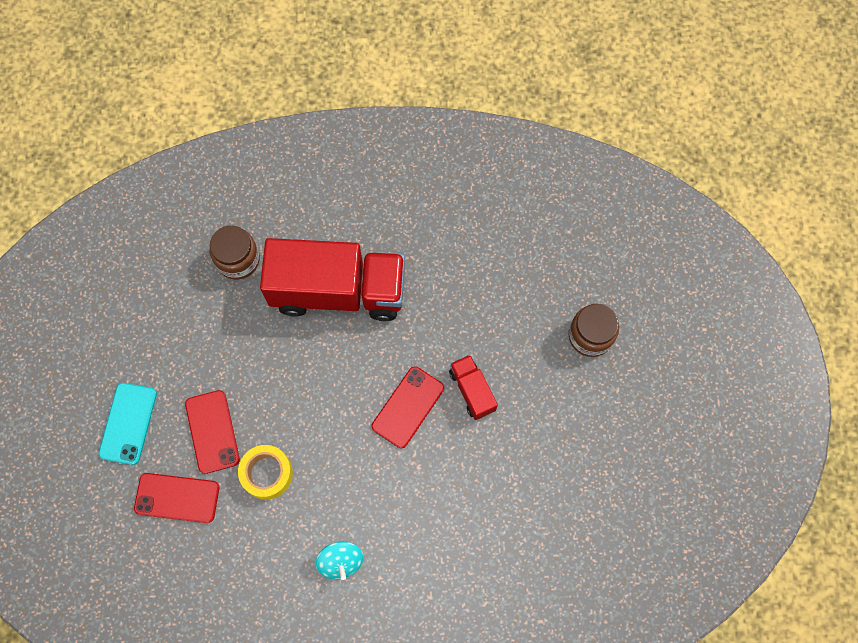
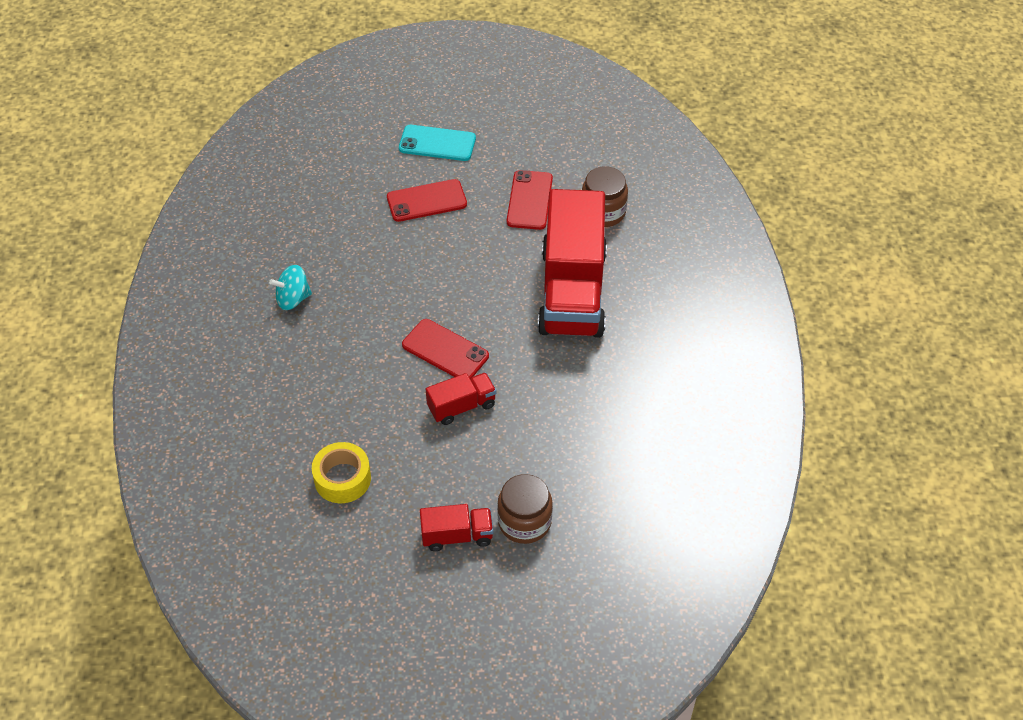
camera: 90 degrees right, 20 degrees down
red phone [134,473,219,523] -> red phone moved to [507,170,553,230]
yellow tape [238,445,293,500] -> yellow tape moved to [312,442,371,503]
none -> red truck [420,504,493,551]

